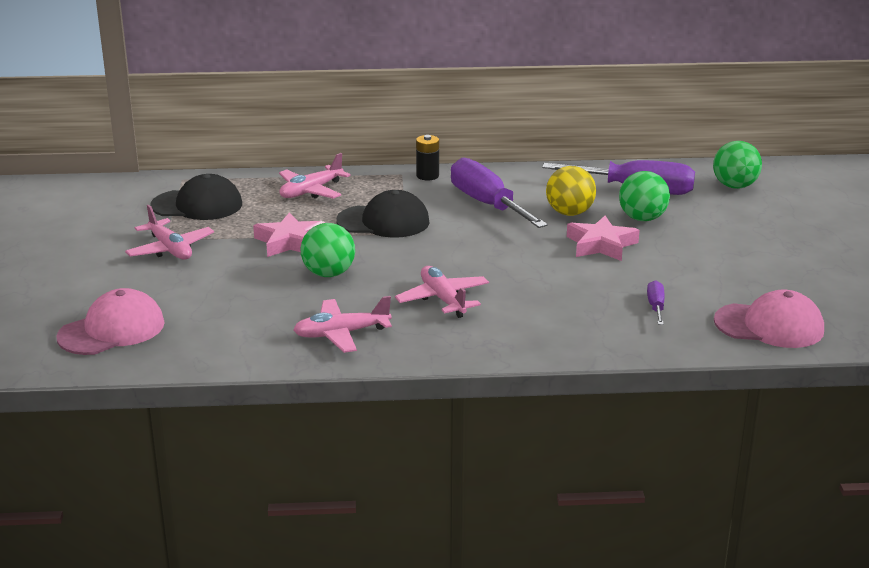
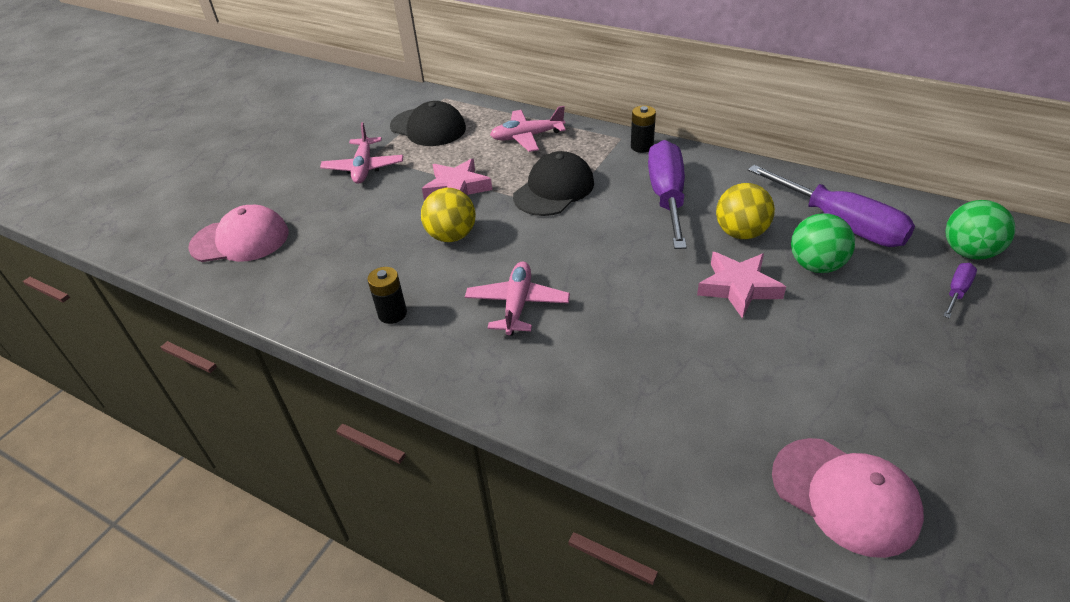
camera: 35 degrees right, 15 degrees up
pink plane [293,296,392,353] -> black battery [367,267,407,324]
green ball [301,223,355,277] -> yellow ball [421,188,476,242]
black cap [336,190,430,238] -> black cap turned 90 degrees counterclockwise [513,151,594,216]
purple screwdriver [647,280,665,325] -> purple screwdriver moved to [943,263,977,318]

